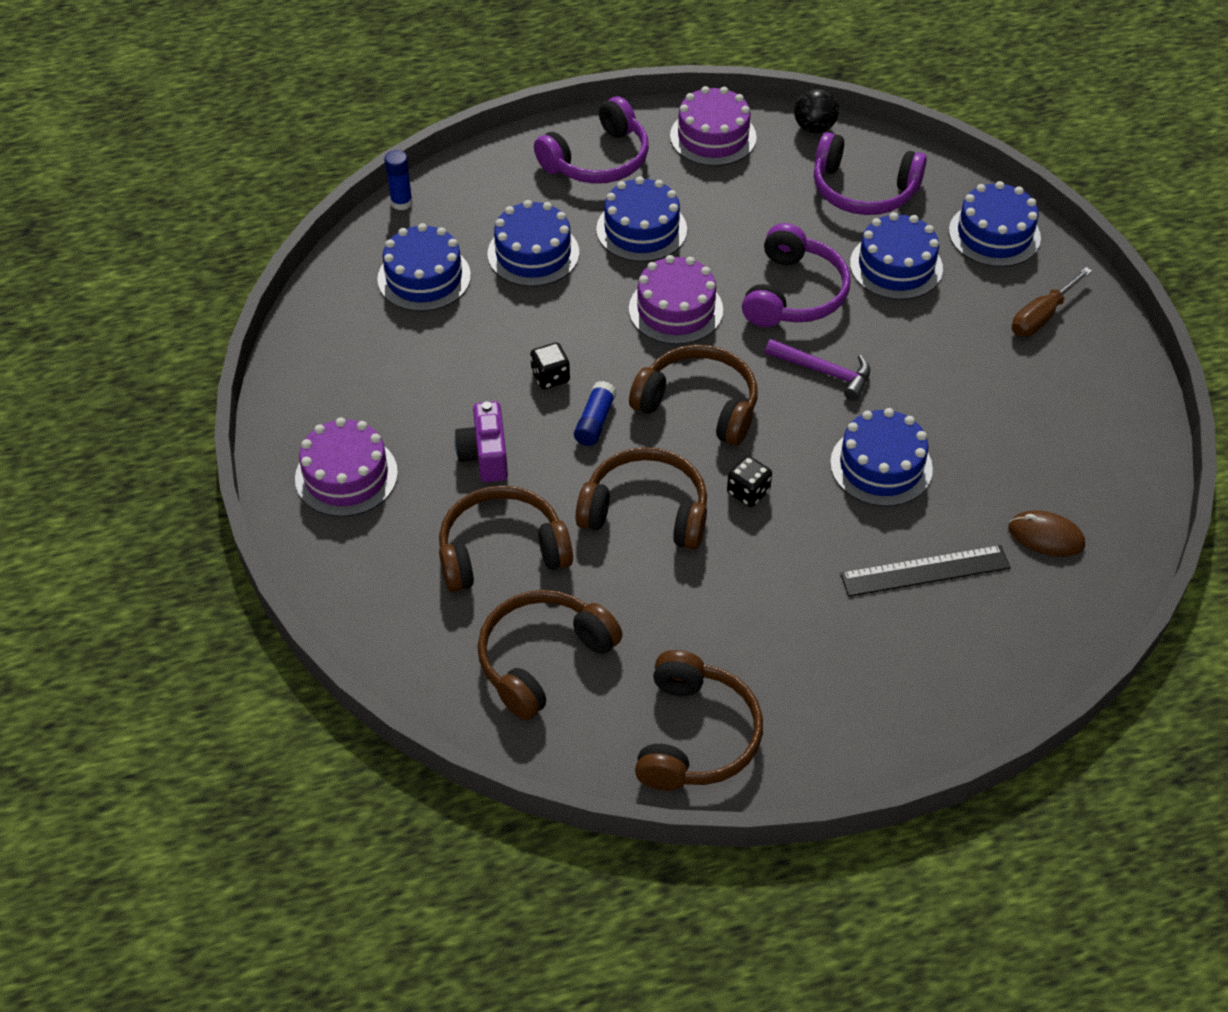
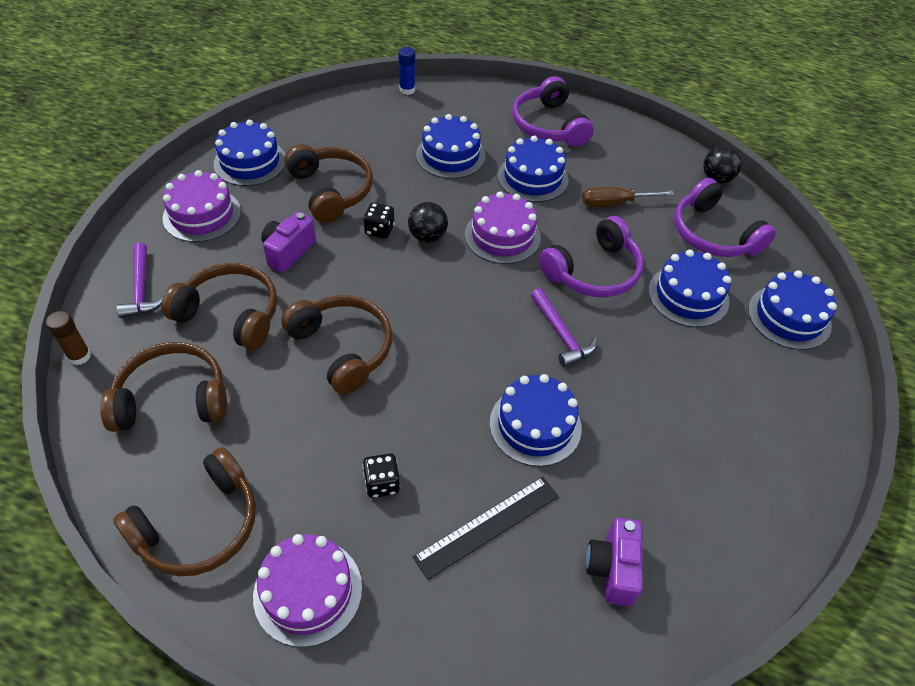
camera: 35 degrees right, 0 degrees up
blue cake [377,223,471,311] -> blue cake moved to [214,120,285,186]
purple headphones [534,96,649,184] -> purple headphones turned 75 degrees clockwise [512,76,594,147]
blue glue stick [574,381,616,446] -> none
brown headphones [629,345,757,446] -> brown headphones moved to [284,144,373,223]
purple cake [670,86,757,166] -> purple cake moved to [253,534,362,647]
black dice [727,456,772,507] -> black dice moved to [363,453,400,498]
black ruler [840,545,1011,597] -> black ruler turned 60 degrees counterclockwise [413,477,559,580]
brown mouse [1009,510,1085,557] -> purple camera [586,518,643,606]
brown screwdriver [1012,267,1092,337] -> brown screwdriver moved to [582,187,674,207]
none -> brown glue stick [46,311,91,365]
none -> purple hammer [117,243,163,318]
none -> black ball [408,202,448,243]

